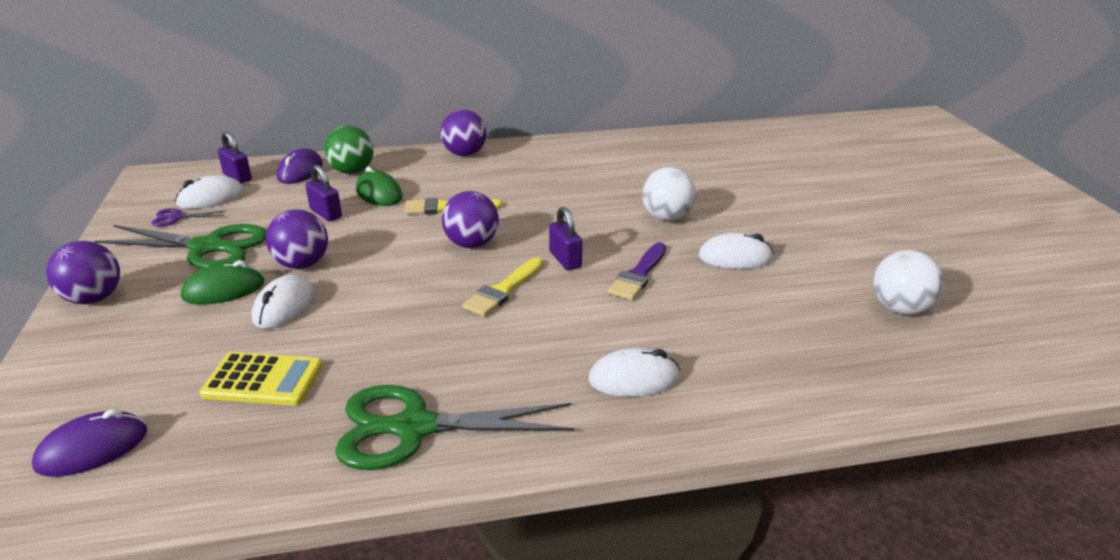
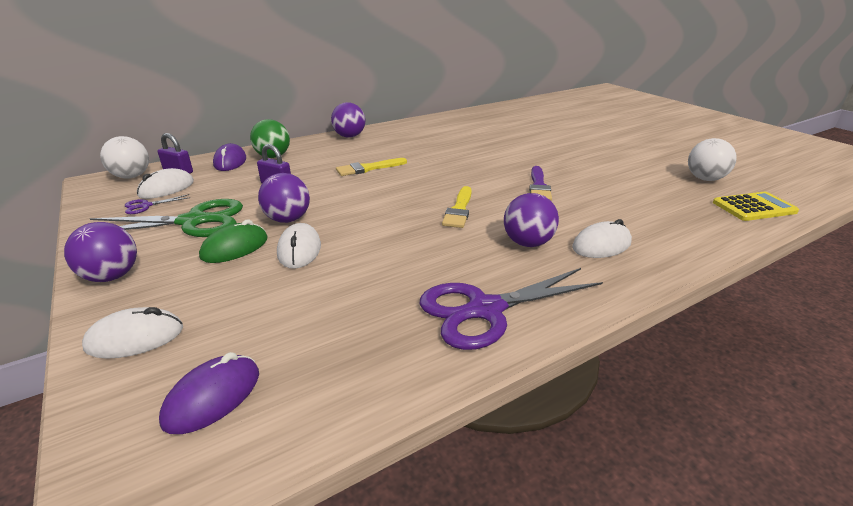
camera: 20 degrees left, 0 degrees up
yellow calculator [200,352,323,406] -> yellow calculator moved to [713,192,799,221]
green scissors [335,385,575,470] -> purple scissors [420,268,603,350]
green mouse [356,167,403,206] -> none
purple ball [442,191,499,248] -> purple ball moved to [504,193,559,247]
purple padlock [549,207,582,270] -> none
white ball [642,167,696,221] -> white ball moved to [100,136,149,179]
white mouse [699,232,774,269] -> white mouse moved to [82,307,183,359]

